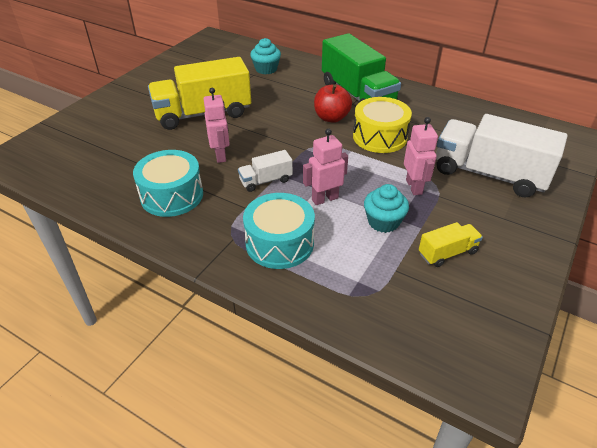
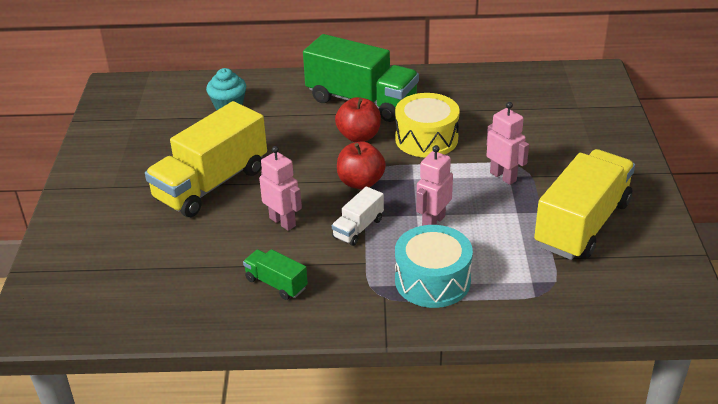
camera: 30 degrees left, 5 degrees down
turquoise drum [133,150,203,217] -> green truck [243,249,308,300]
turquoise cupcake [364,184,409,233] -> none
yellow truck [419,222,483,267] -> yellow truck [534,149,635,260], size x2.15
white truck [436,114,568,197] -> none
none -> red apple [337,141,386,189]

